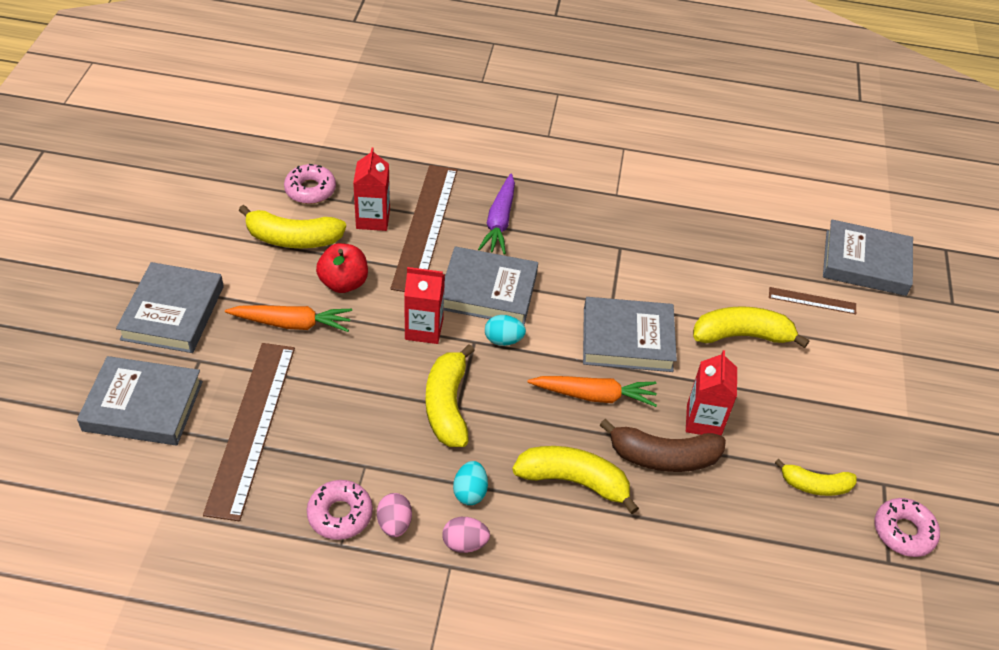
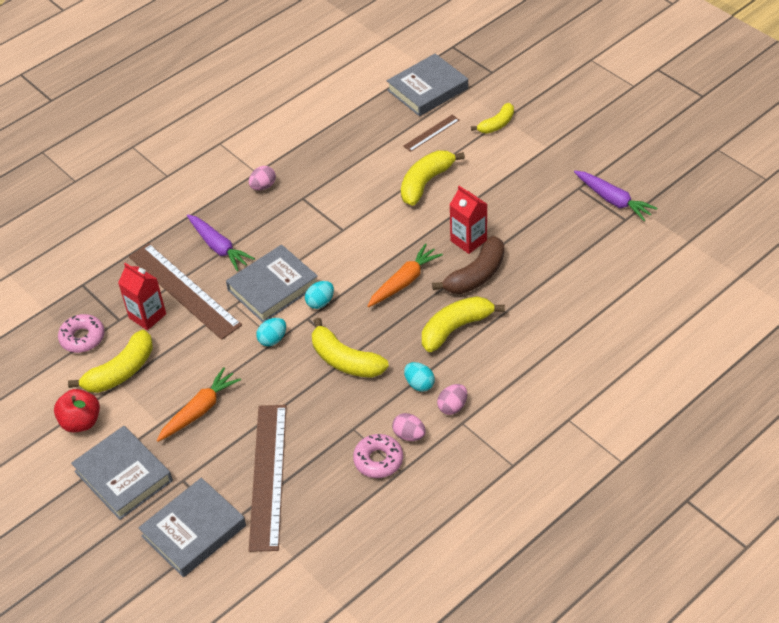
camera: 45 degrees left, 0 degrees up
brown ruler [203,343,295,521] -> brown ruler turned 45 degrees clockwise [249,405,286,552]
red apple [316,243,368,293] -> red apple moved to [54,389,100,433]
red carton [404,267,445,344] -> turquoise egg [256,318,286,346]
grey book [583,297,677,372] -> none
yellow banana [775,459,857,496] -> yellow banana moved to [471,103,514,134]
pink donut [875,498,940,557] -> purple carrot [574,171,657,221]
none -> pink egg [249,166,276,190]

